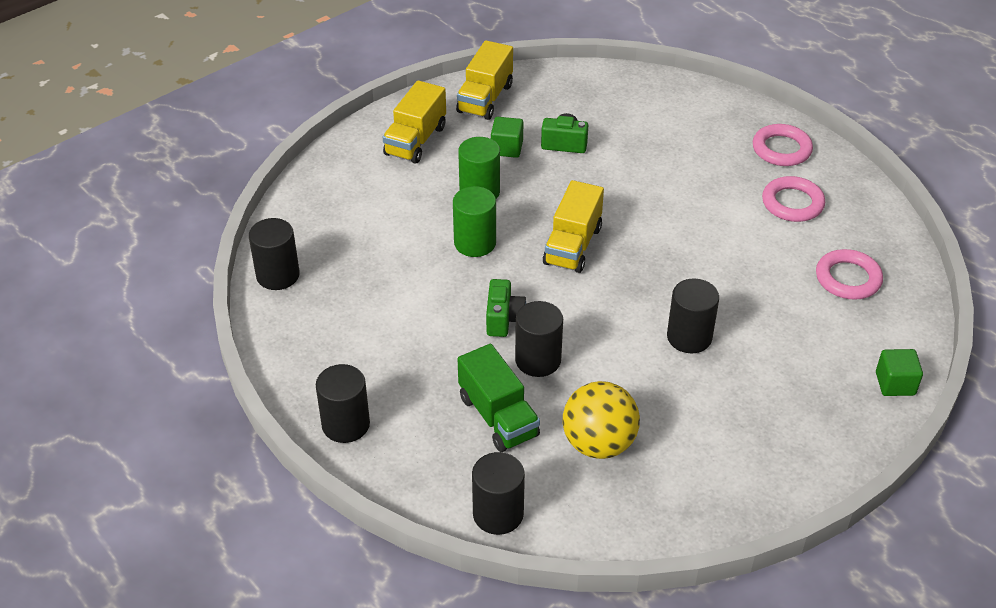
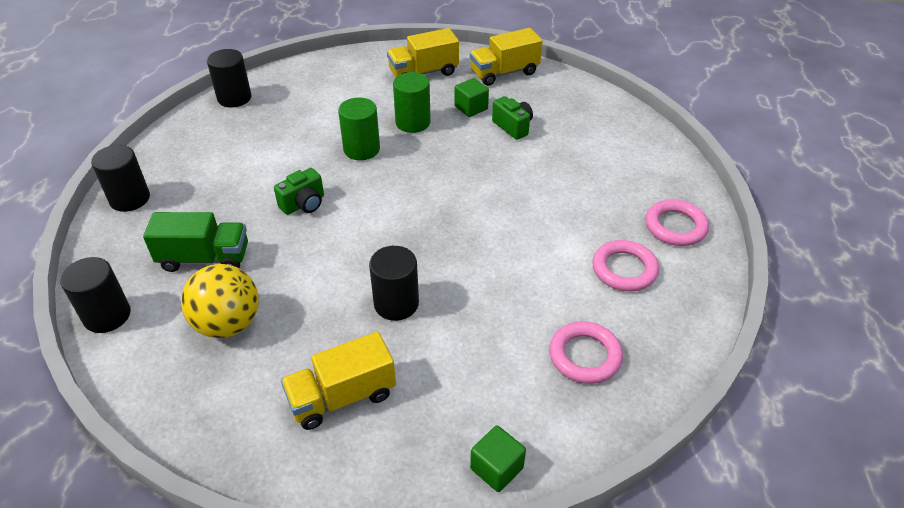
camera: 45 degrees right, 0 degrees up
green truck [458,344,540,452] -> green truck turned 105 degrees counterclockwise [143,212,248,272]
black cylinder [515,301,563,377] -> none
yellow truck [543,180,604,273] -> yellow truck moved to [281,332,396,430]

